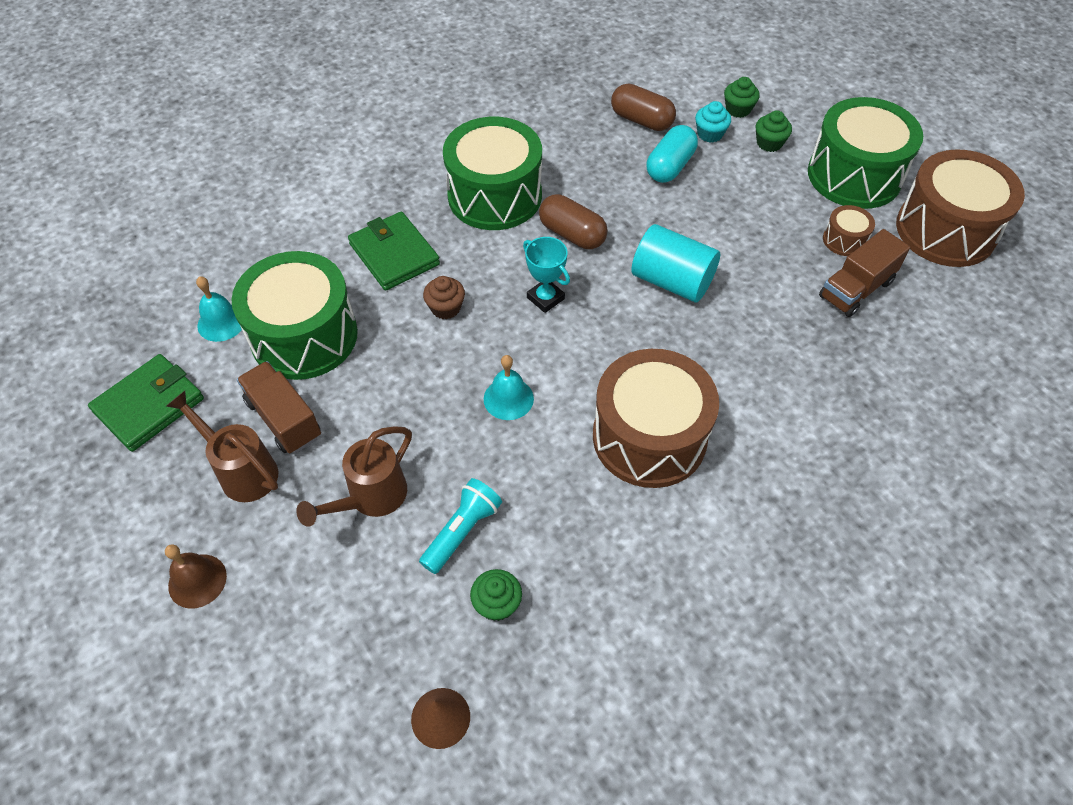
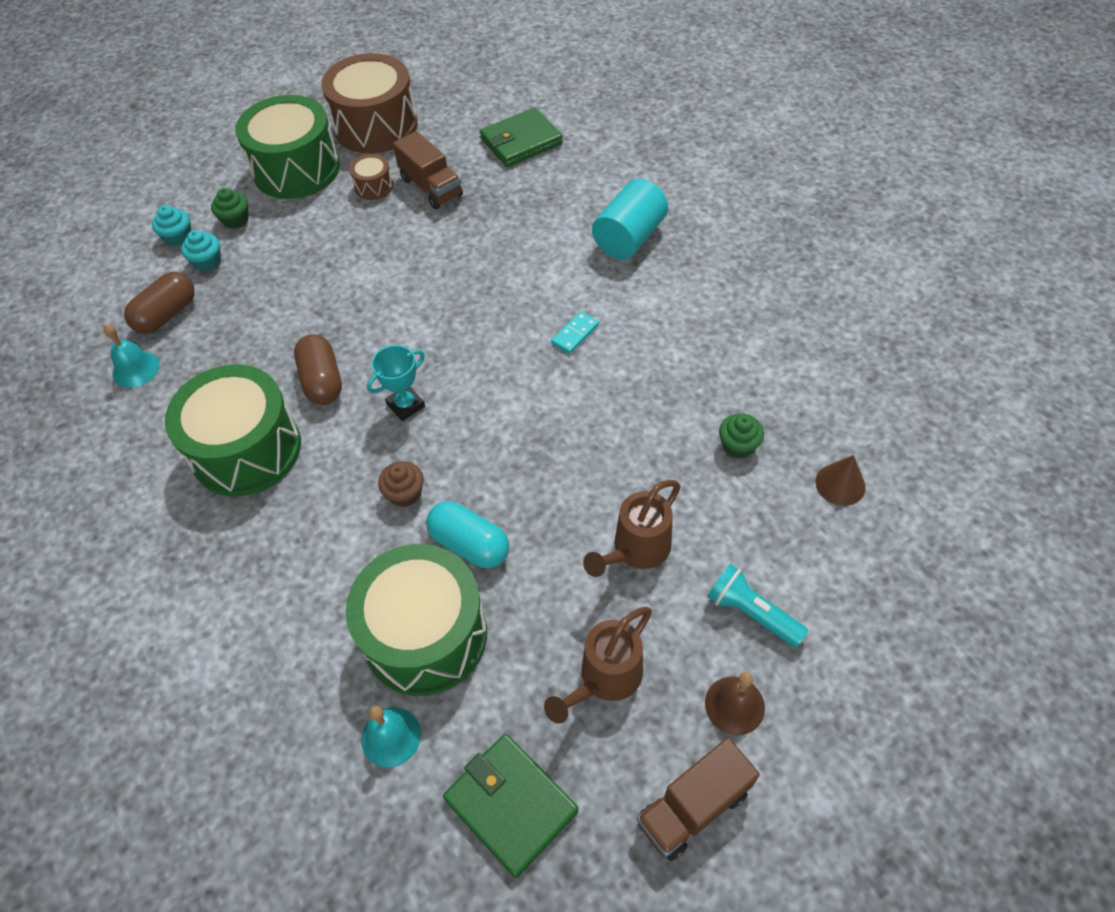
camera: 85 degrees left, 0 degrees up
brown truck [237,361,321,453] -> brown truck moved to [636,738,760,861]
brown watering can [296,426,412,527] -> brown watering can turned 90 degrees clockwise [583,480,681,577]
green wallet [348,212,440,291] -> green wallet moved to [480,107,563,167]
turquoise flashlight [419,478,502,574] -> turquoise flashlight moved to [707,564,808,648]
turquoise bell [484,355,534,420] -> turquoise bell moved to [103,324,159,388]
brown capsule [539,194,608,249] -> brown capsule turned 60 degrees counterclockwise [294,335,342,405]
brown drum [593,349,719,488] -> turquoise domino [551,311,599,354]
turquoise cylinder [632,224,720,302] -> turquoise cylinder moved to [592,179,668,259]
turquoise capsule [647,125,698,183] -> turquoise capsule moved to [426,501,509,568]
green cupcake [724,77,760,118] -> turquoise cupcake [152,205,191,247]

